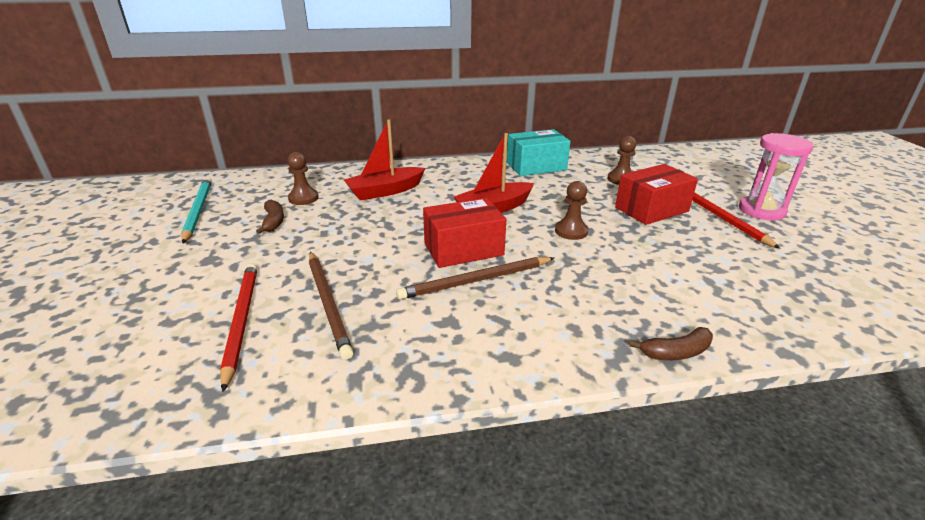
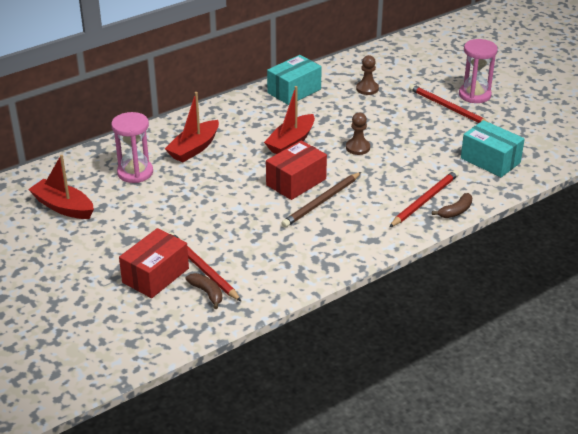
camera: 25 degrees left, 5 degrees up
turquoise pencil [181,178,212,244] -> red boat [28,155,94,219]
brown banana [256,200,284,234] -> brown banana moved to [186,273,222,309]
brown pawn [287,152,319,205] -> pink hourglass [111,112,153,183]
brown pencil [309,252,354,360] -> none
red box [615,164,698,225] -> red box moved to [119,228,189,298]
none -> red pencil [389,170,459,227]
none -> turquoise box [461,120,525,177]

